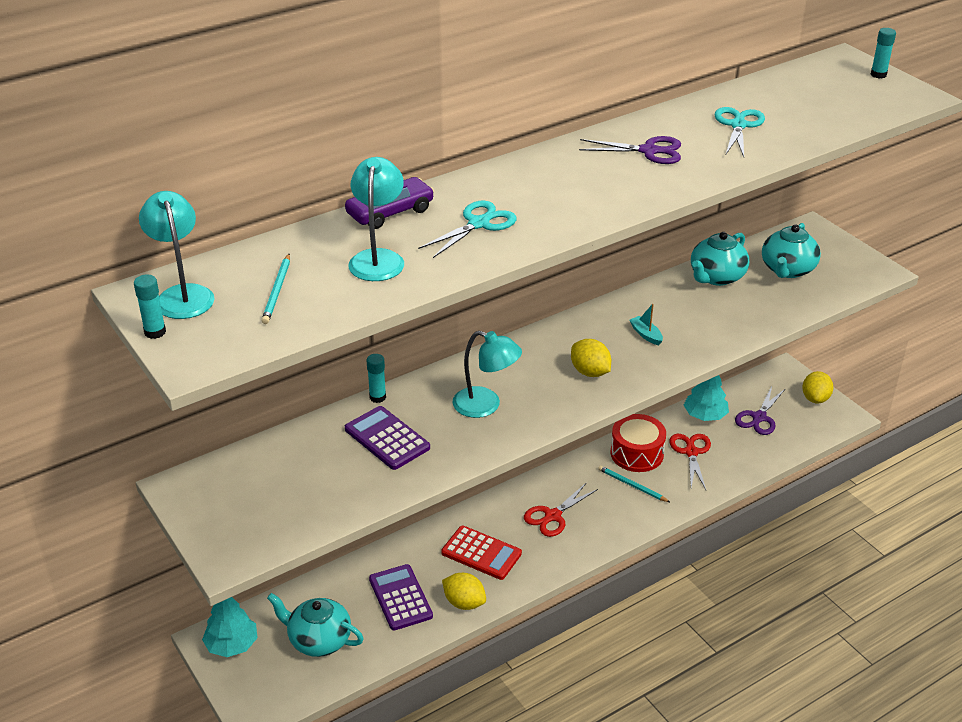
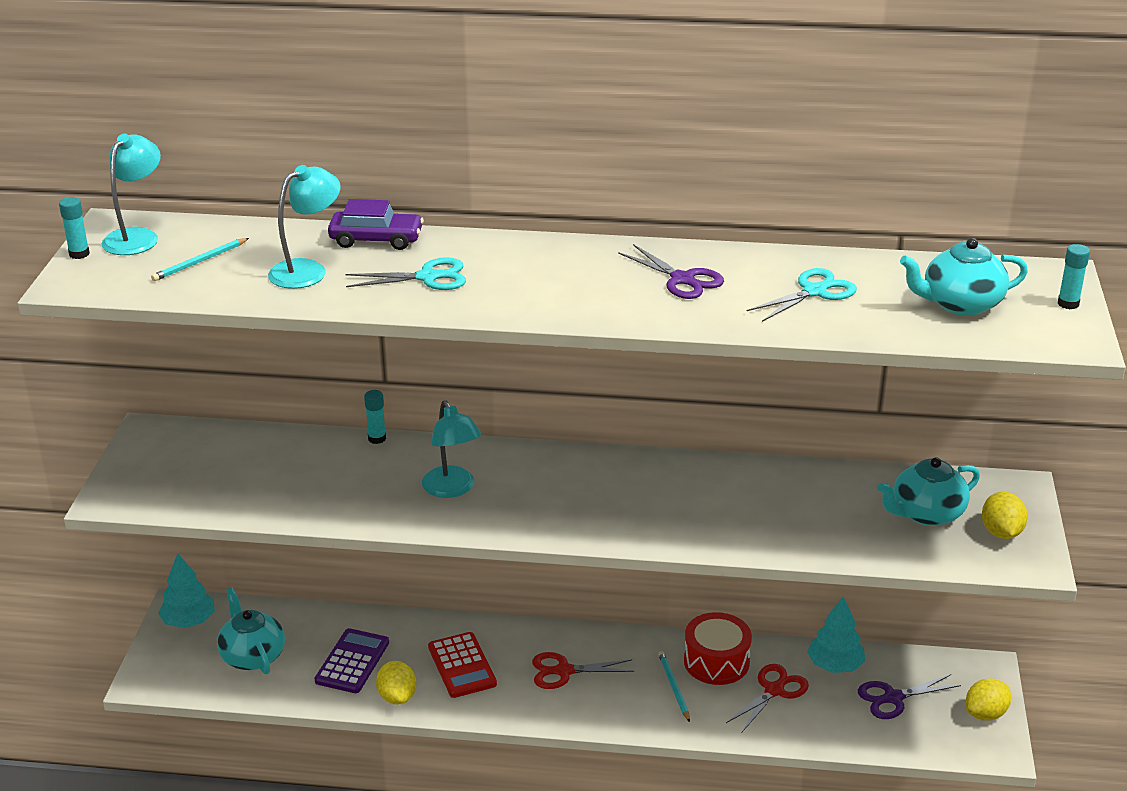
camera: 40 degrees right, 5 degrees down
purple calculator [345,406,430,470] -> none
yellow lemon [571,339,611,377] -> yellow lemon moved to [982,492,1028,539]
turquoise boat [630,304,663,345] -> none
turquoise teapot [691,232,749,286] -> turquoise teapot moved to [900,238,1028,316]

